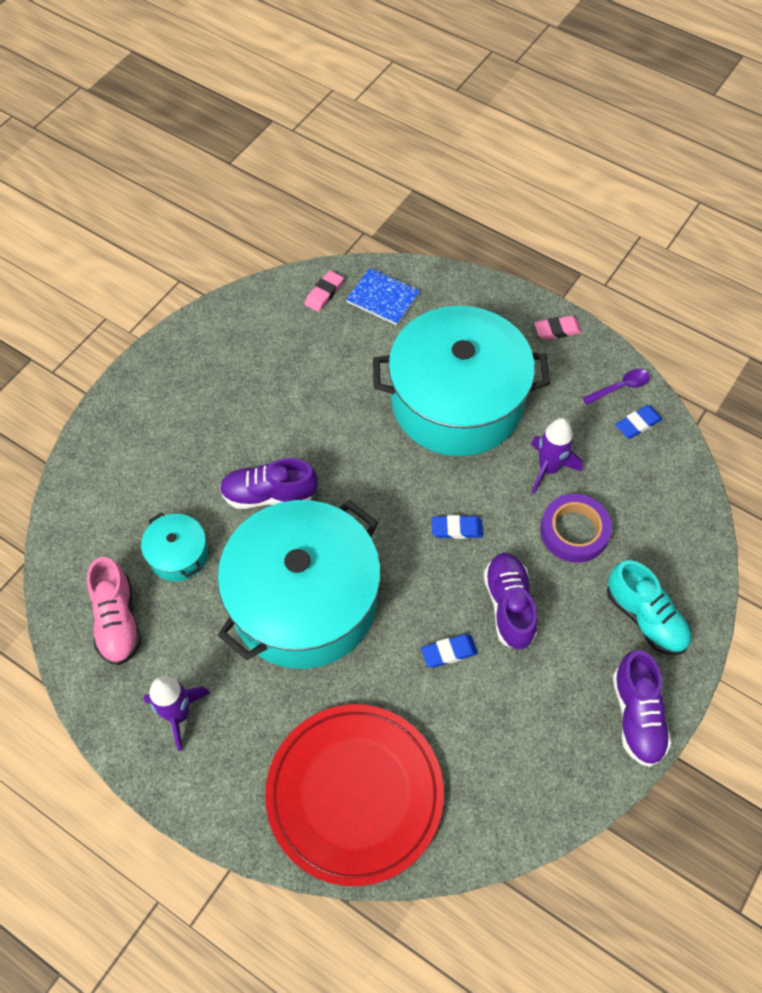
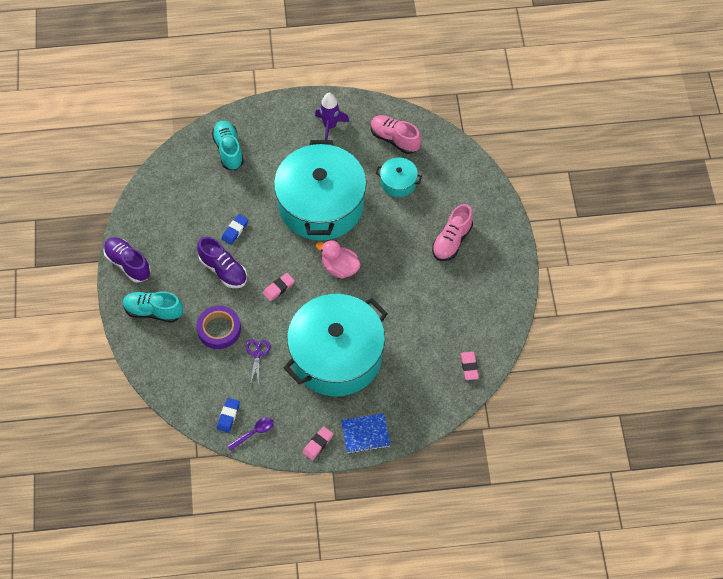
camera: 140 degrees right, 0 degrees up
purple shoe [219,458,318,509] -> none
red plate [265,704,444,886] -> turquoise shoe [212,121,244,170]
blue notebook [346,268,420,325] -> blue notebook moved to [341,413,390,453]
blue eraser [432,515,483,539] -> pink eraser [263,273,295,301]
purple rocket [531,418,583,494] -> purple scissors [246,339,271,384]
purple spoon [583,369,650,405] -> purple spoon turned 150 degrees counterclockwise [227,417,274,451]
none -> pink duck [316,240,361,279]
none -> pink shoe [432,204,473,261]

